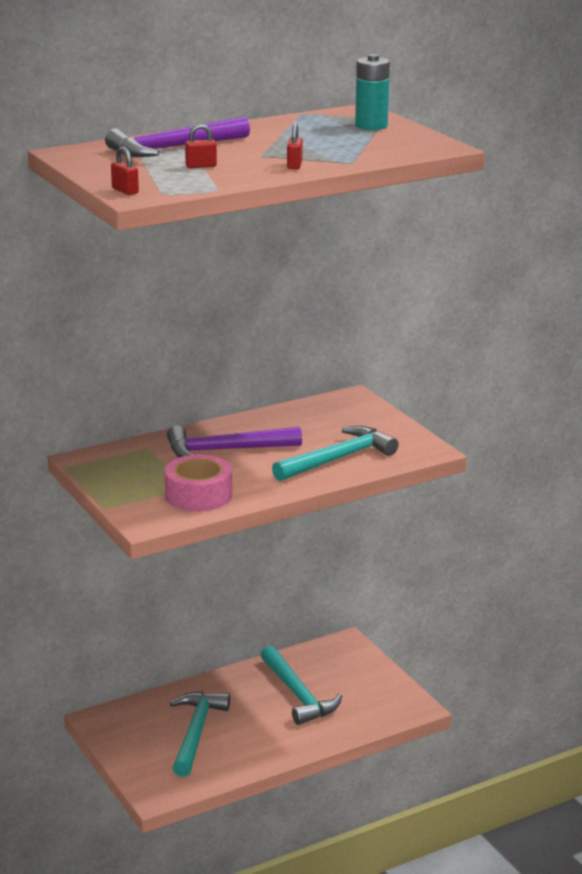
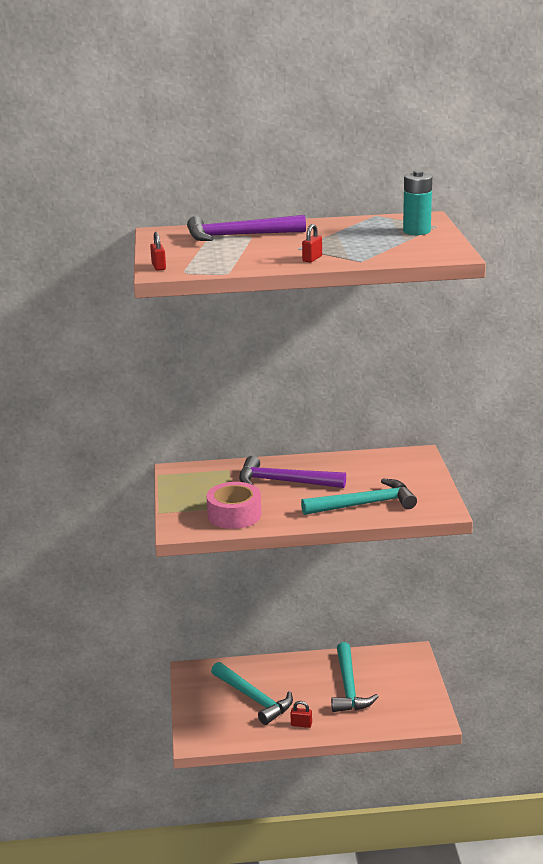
camera: 25 degrees right, 0 degrees up
turquoise hammer [170,691,230,777] -> turquoise hammer turned 105 degrees clockwise [211,662,293,725]
red padlock [185,124,217,168] -> red padlock moved to [290,701,312,728]

